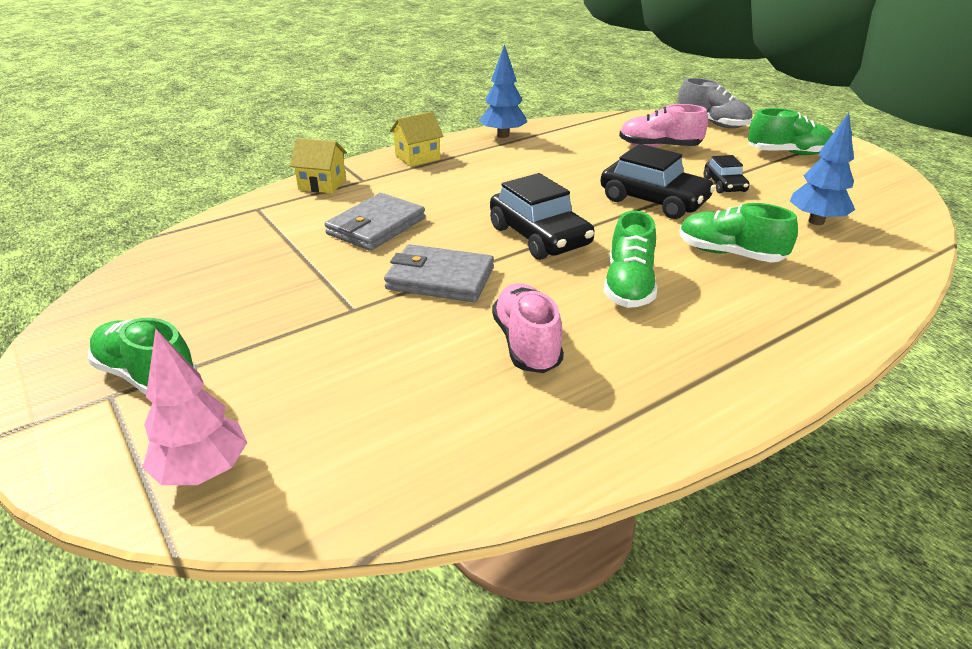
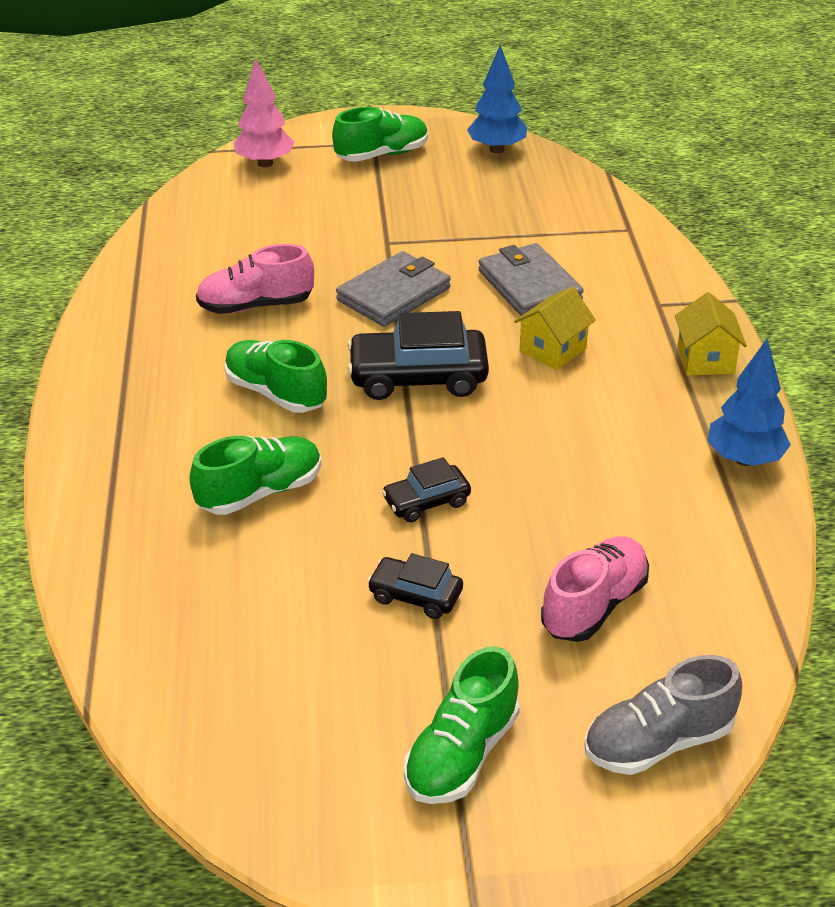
camera: 120 degrees right, 5 degrees up
yellow house [290,138,347,193] -> yellow house moved to [514,286,596,370]
pink shoe [492,283,564,373] -> pink shoe turned 150 degrees clockwise [196,244,314,314]
black car [600,144,716,219] -> black car [382,457,471,523], size x0.55
blue tree [790,113,855,225] -> blue tree moved to [467,45,527,153]

